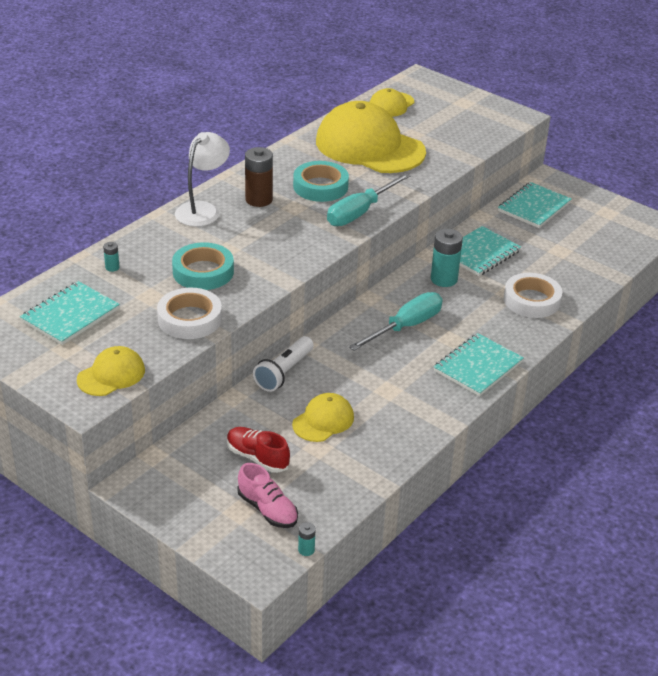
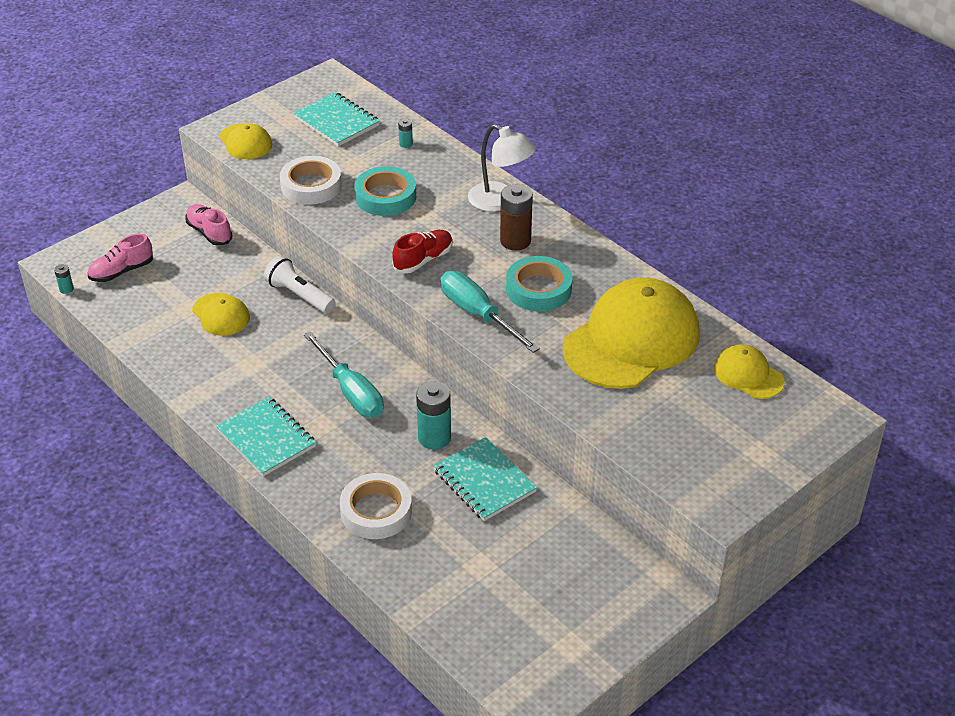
camera: 100 degrees right, 5 degrees up
red shoe [227,427,290,473] -> red shoe moved to [392,230,453,273]
turquoise notebook [498,182,571,228] -> none
none -> pink shoe [186,204,232,246]

